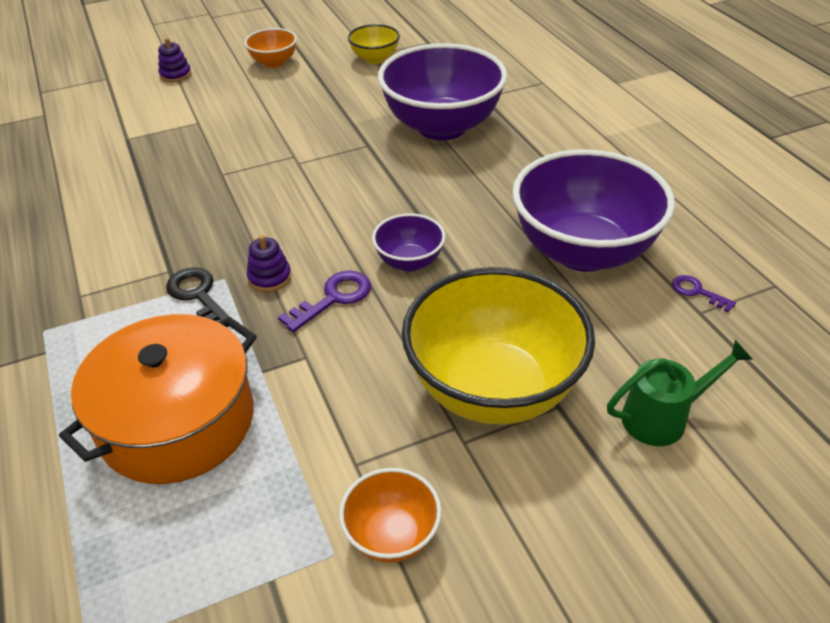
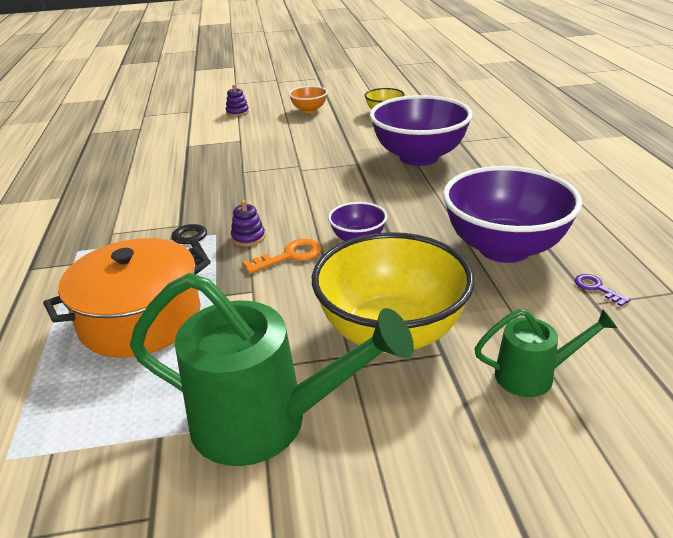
camera: 15 degrees right, 10 degrees down
purple key [278,271,371,332] -> orange key [242,239,322,274]
orange bowl [339,468,442,563] -> green watering can [130,273,414,466]

